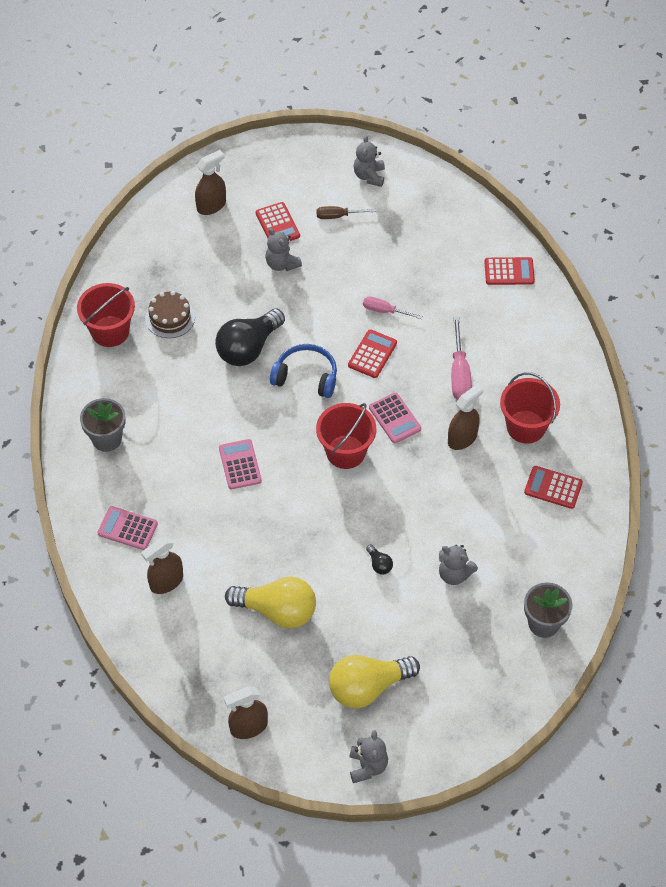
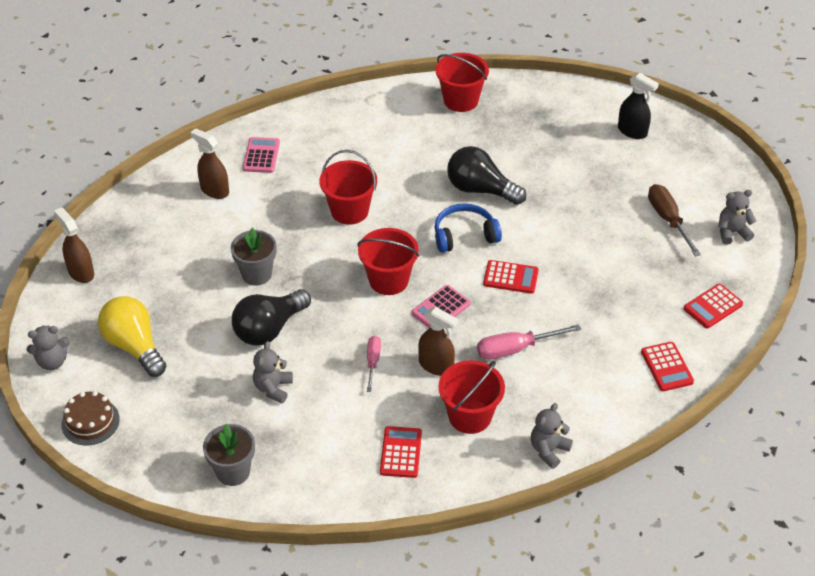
camera: 75 degrees right, 10 degrees down
grey flower pot [80,398,125,452] -> grey flower pot moved to [231,228,276,286]
brown cake [145,291,195,338] -> brown cake moved to [62,391,120,445]
brown spray bottle [195,150,226,215] -> black spray bottle [618,73,659,139]
pink calculator [219,439,262,489] -> red bucket [320,150,377,225]
yellow light bulb [225,577,316,629] -> none
red calculator [256,202,300,241] -> red calculator moved to [684,284,743,328]
grey teddy bear [265,228,302,271] -> grey teddy bear moved to [531,403,573,469]
blue headphones [270,344,337,398] -> blue headphones turned 105 degrees counterclockwise [435,203,502,253]
brown screwdriver [316,206,376,219] -> brown screwdriver [648,184,701,256], size x1.58
pink screwdriver [363,297,423,319] -> pink screwdriver moved to [367,336,381,392]
black light bulb [366,544,393,575] -> black light bulb [232,289,311,346], size x2.40

